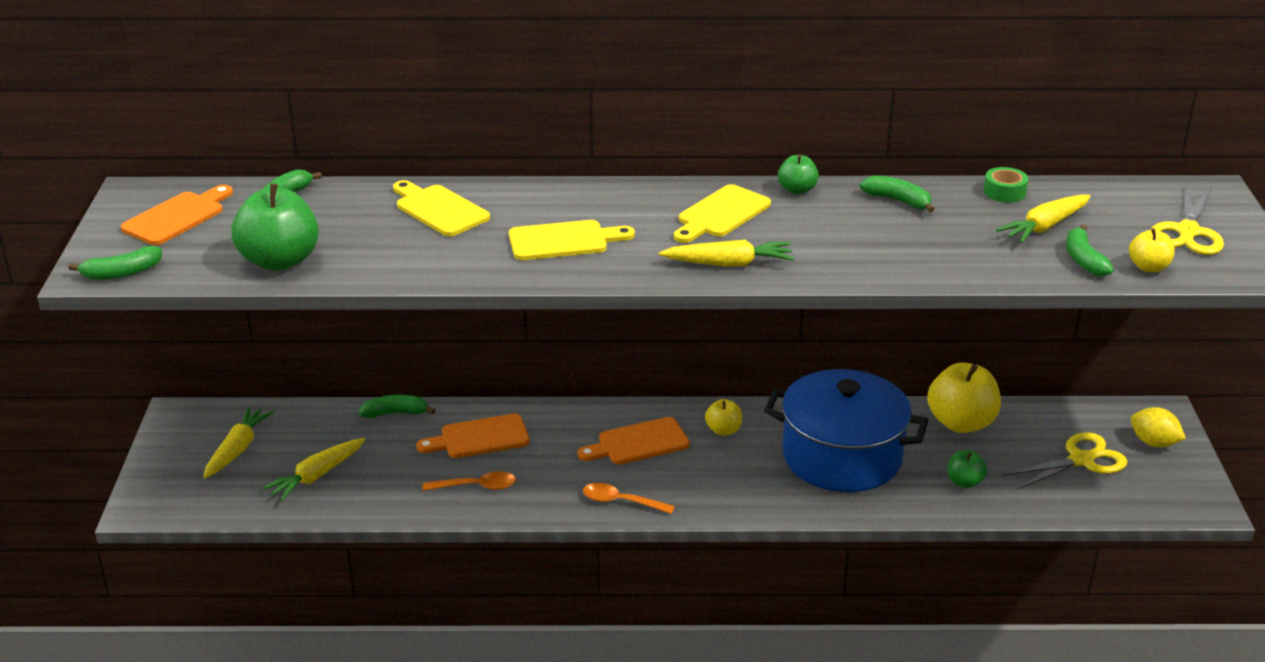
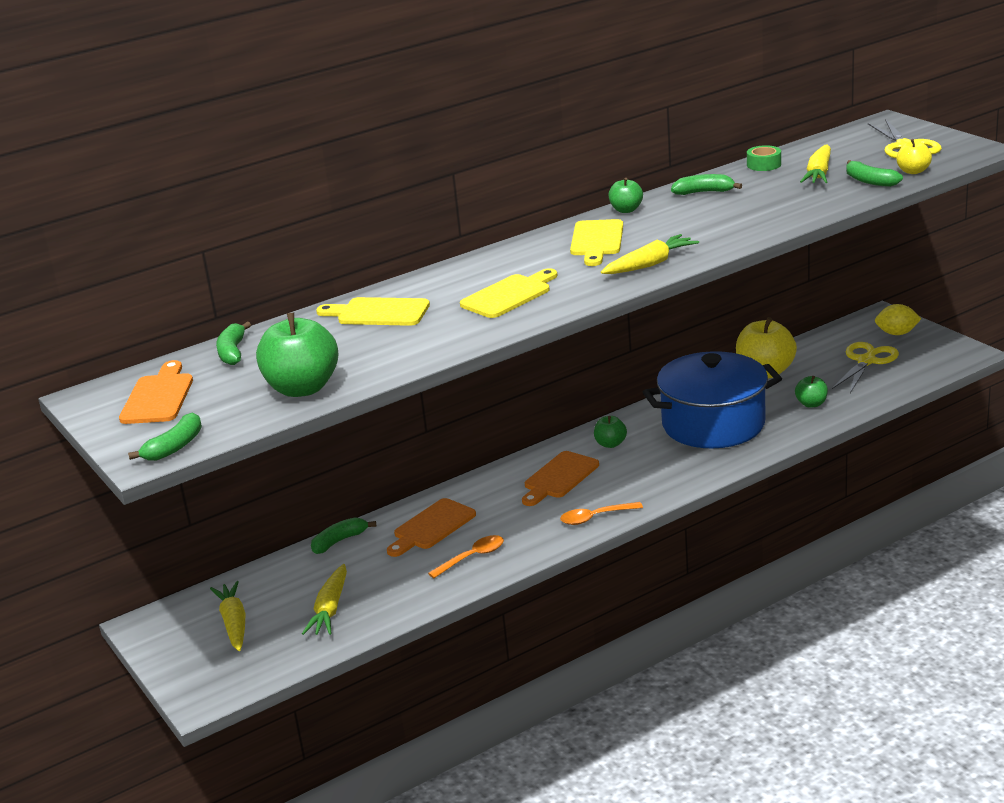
camera: 30 degrees left, 5 degrees down
yellow apple [705,399,742,436] -> green apple [594,416,627,448]

